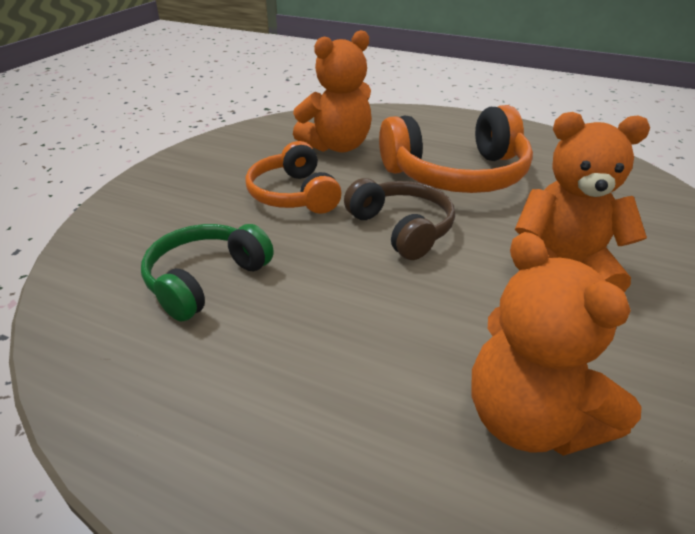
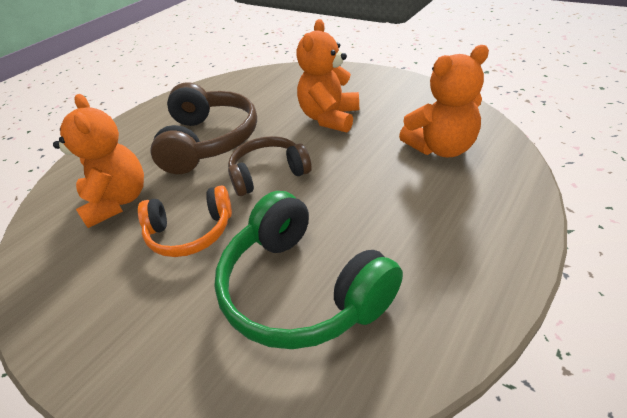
camera: 75 degrees left, 5 degrees up
green headphones [141,224,274,322] -> green headphones [214,191,403,349], size x1.57
orange headphones [379,105,533,193] -> brown headphones [150,82,257,174]

